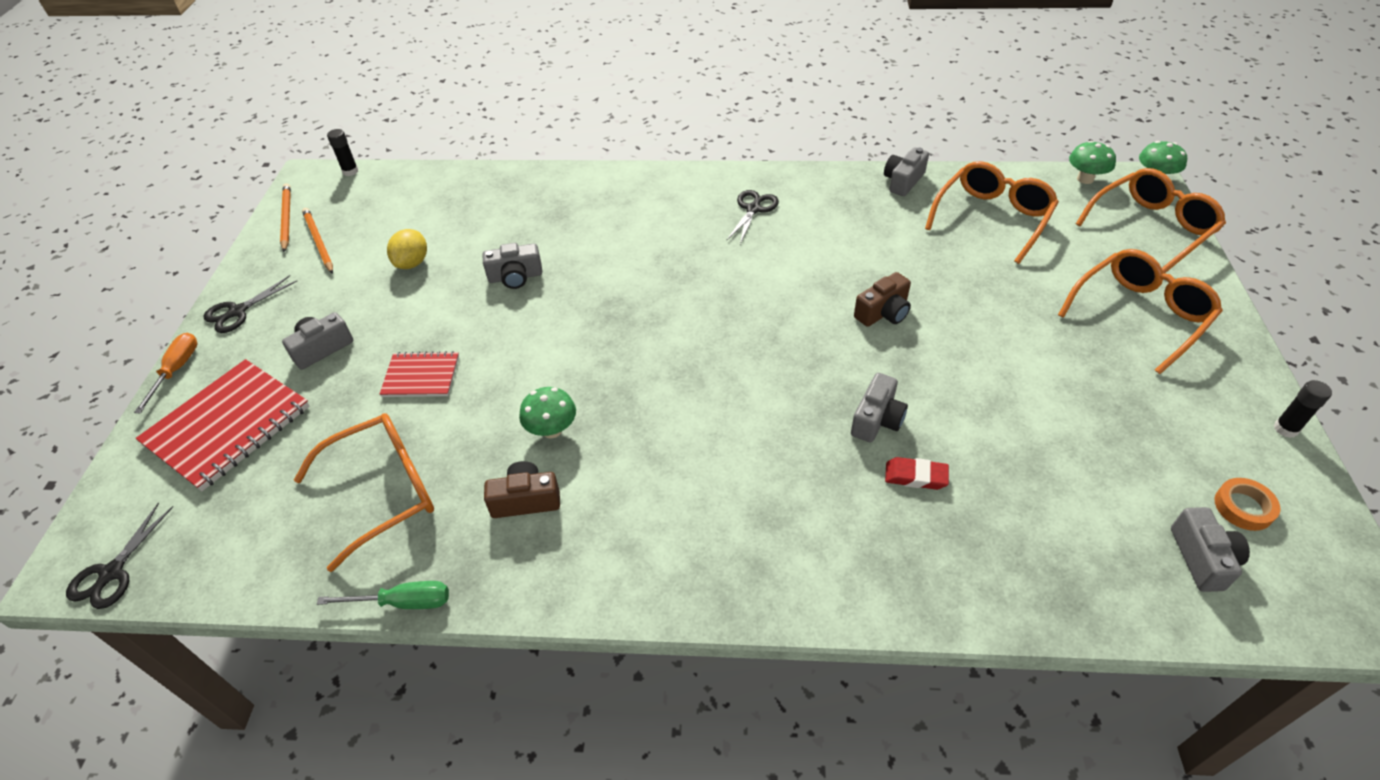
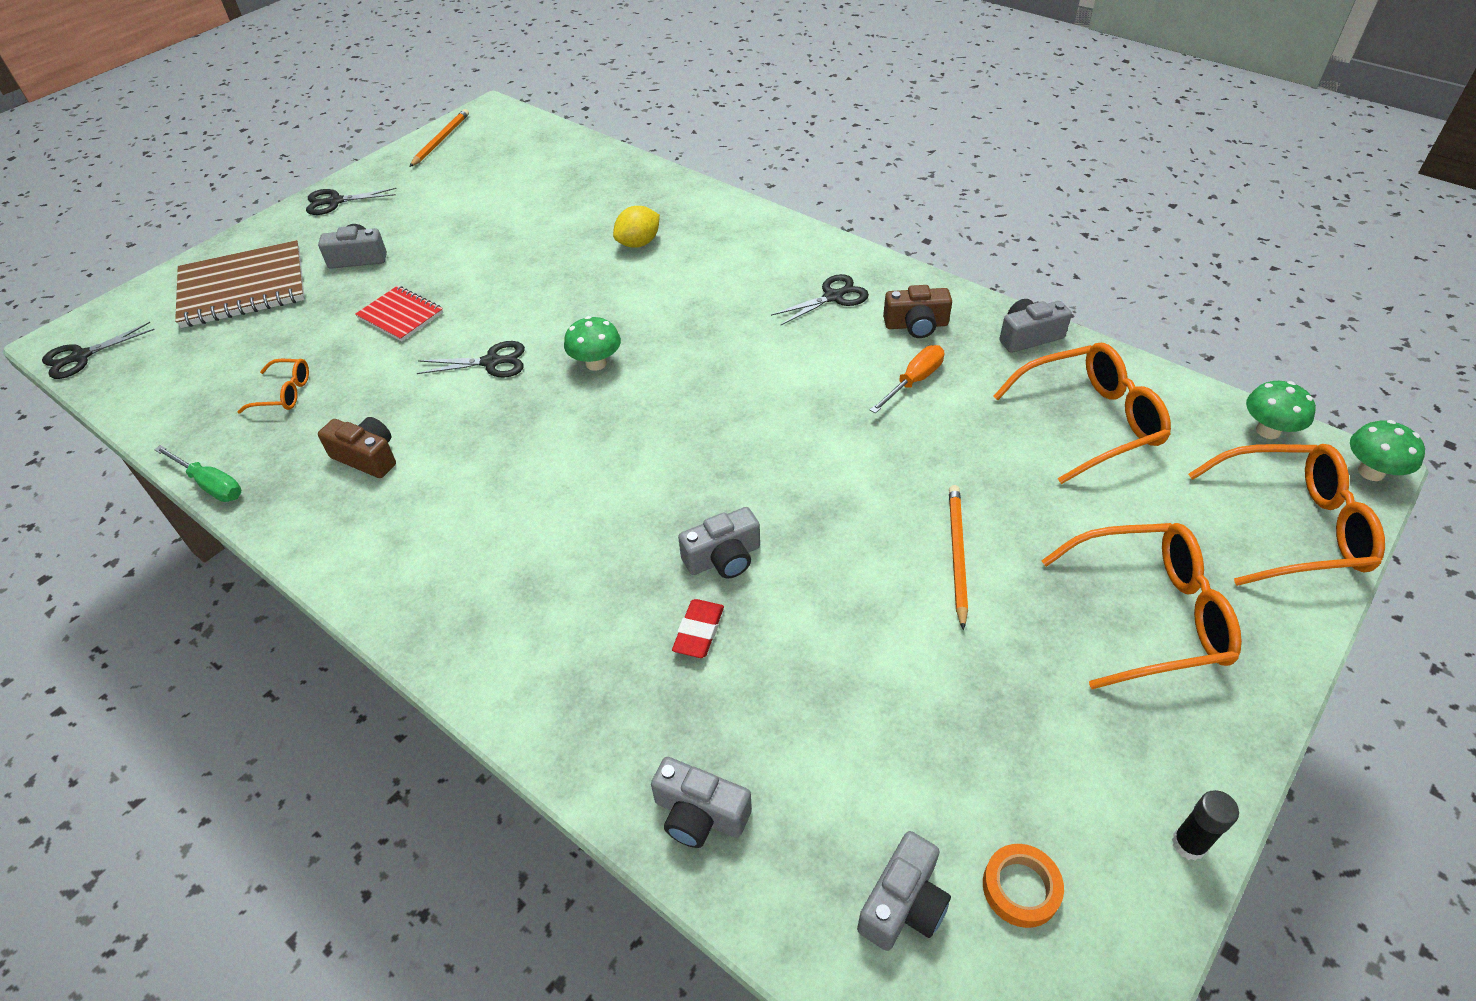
camera: 35 degrees right, 0 degrees up
orange screwdriver [134,333,197,413] -> orange screwdriver moved to [870,345,944,414]
red notebook [136,359,310,491] -> brown notebook [175,240,305,328]
orange glasses [294,413,434,572] -> orange glasses [238,359,309,414], size x0.51
orange pencil [302,208,333,274] -> orange pencil moved to [949,485,968,630]
black glue stick [327,129,358,176] -> none
yellow lemon [387,229,427,269] -> yellow lemon moved to [613,206,660,248]
grey camera [482,243,542,289] -> grey camera moved to [651,757,752,848]
green mushroom [519,387,576,438] -> green mushroom moved to [564,316,621,371]
brown camera [854,272,911,327] -> brown camera moved to [883,285,952,338]
red eraser [885,457,949,490] -> red eraser turned 60 degrees clockwise [672,599,724,658]
none -> black scissors [416,341,525,377]

